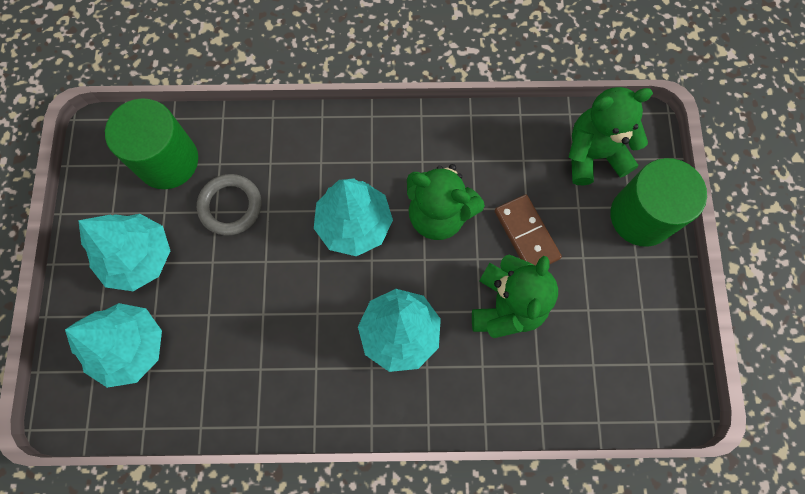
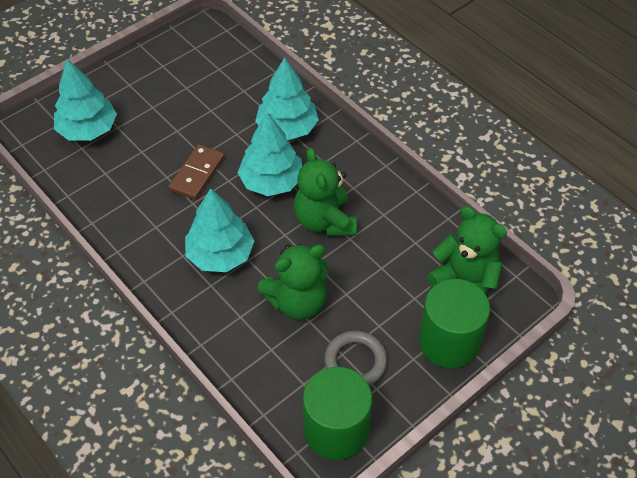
camera: 50 degrees right, 20 degrees down
turquoise tree [78,214,170,291] -> turquoise tree moved to [255,57,319,140]
green cylinder [105,98,198,189] -> green cylinder moved to [303,367,372,460]
grey ring [197,174,261,236] -> grey ring moved to [324,331,387,385]
brown domino [495,194,562,265] -> brown domino moved to [169,144,225,200]

